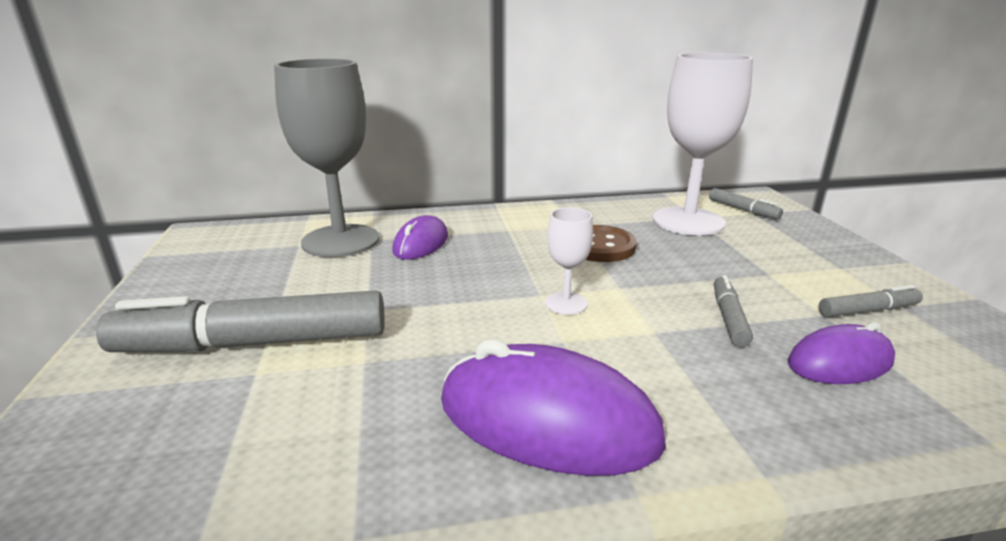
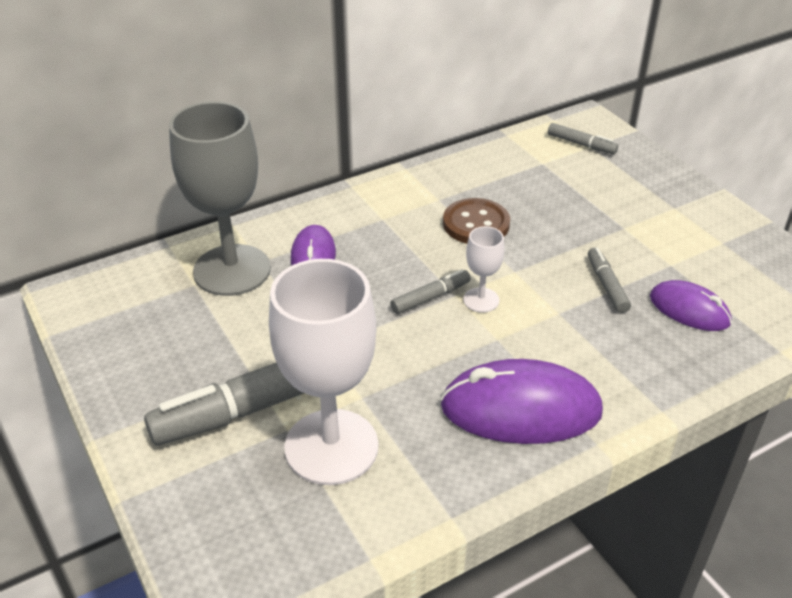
camera: 20 degrees left, 15 degrees up
white goblet [653,53,753,236] -> white goblet moved to [269,259,378,485]
purple mouse [788,322,895,384] -> purple mouse turned 75 degrees clockwise [650,280,732,331]
grey marker [819,285,923,317] -> grey marker moved to [390,269,471,314]

